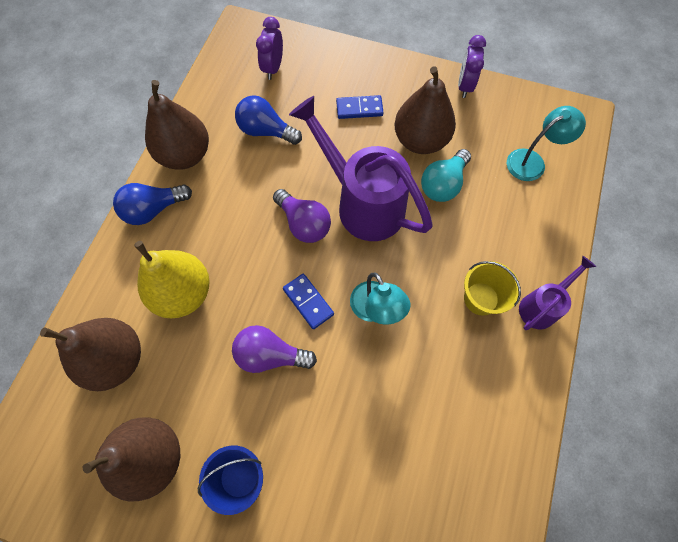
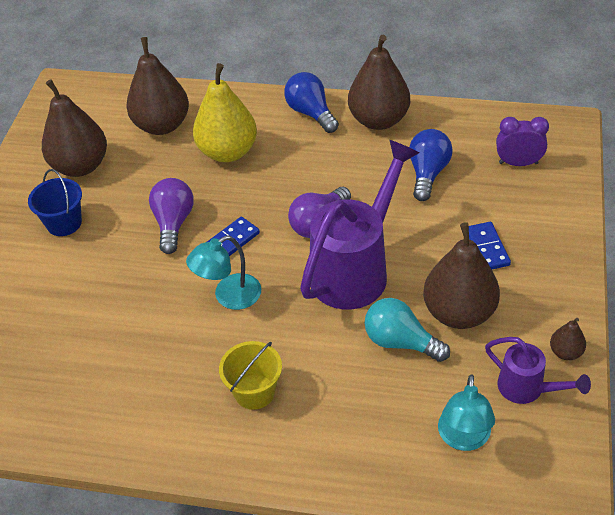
camera: 85 degrees right, 20 degrees down
purple clock [458,35,486,98] -> brown pear [550,318,586,360]
turquoise lamp [507,106,586,181] -> turquoise lamp turned 45 degrees clockwise [438,374,495,451]
purple watering can [519,256,596,330] -> purple watering can moved to [485,337,591,404]

